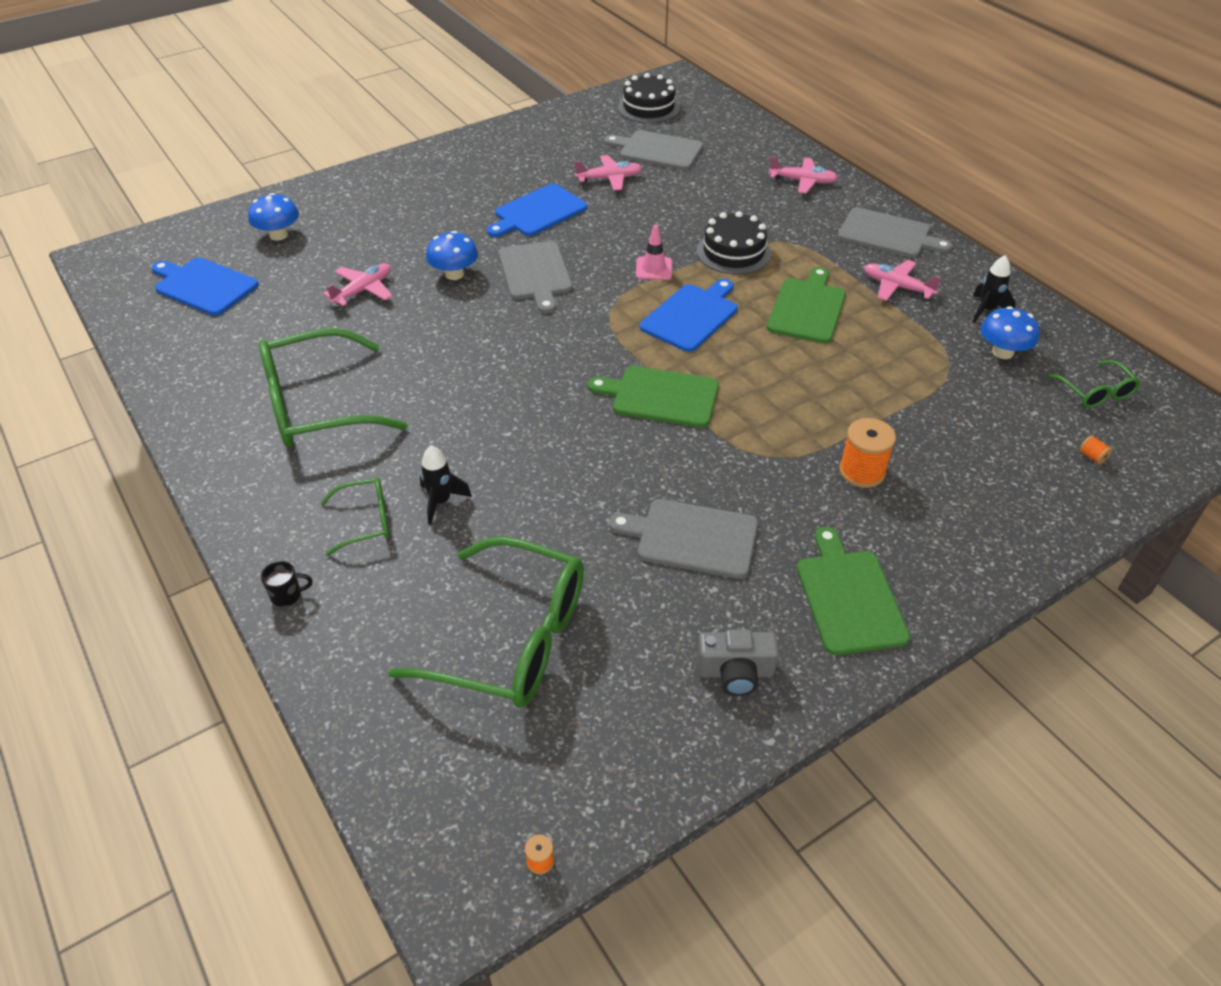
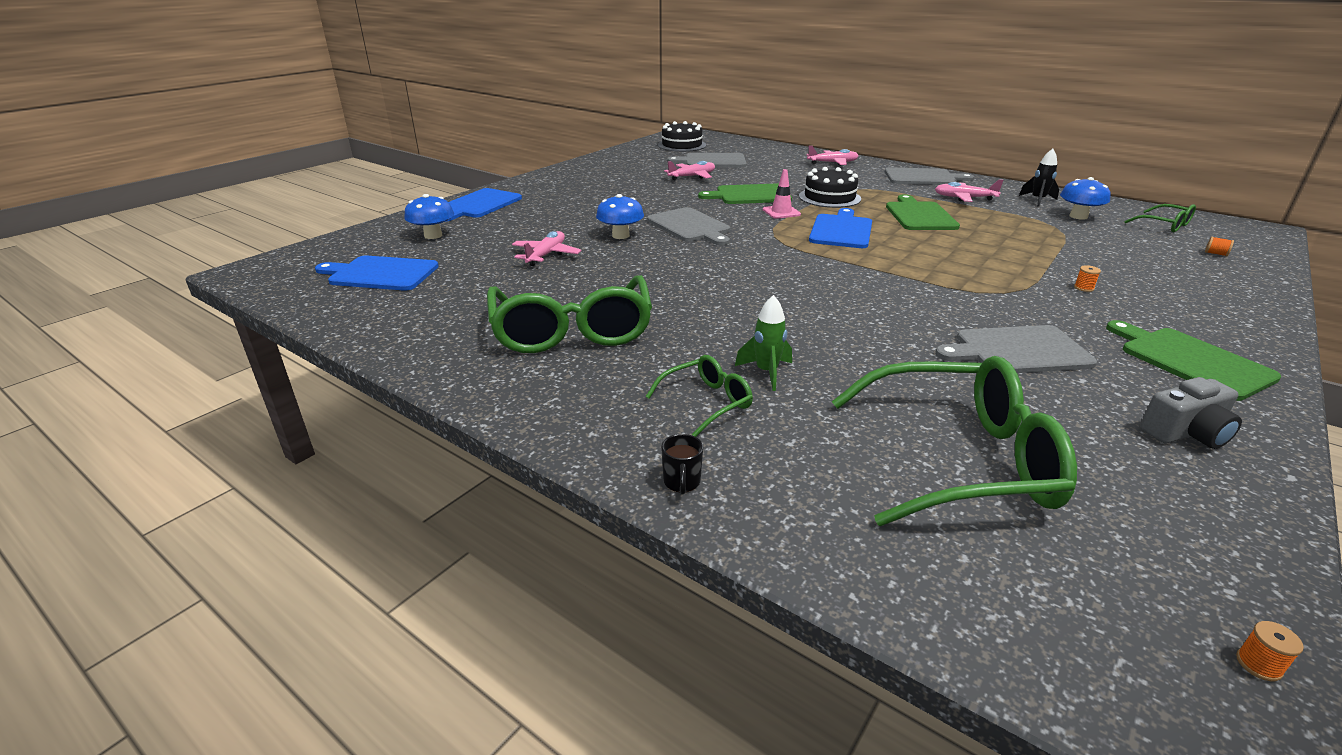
camera: 20 degrees left, 15 degrees down
green glasses [259,328,408,447] -> green glasses turned 60 degrees counterclockwise [487,275,652,353]
black mug [261,561,313,607] -> black mug turned 120 degrees clockwise [661,434,703,494]
black rocket [420,445,472,525] -> green rocket [735,295,792,391]
blue cutting board [487,184,587,237] -> blue cutting board moved to [445,188,522,222]
green cutting board [588,366,719,428] -> green cutting board moved to [698,184,792,204]
orange spool [839,418,896,488] -> orange spool [1074,265,1101,292], size x0.44

